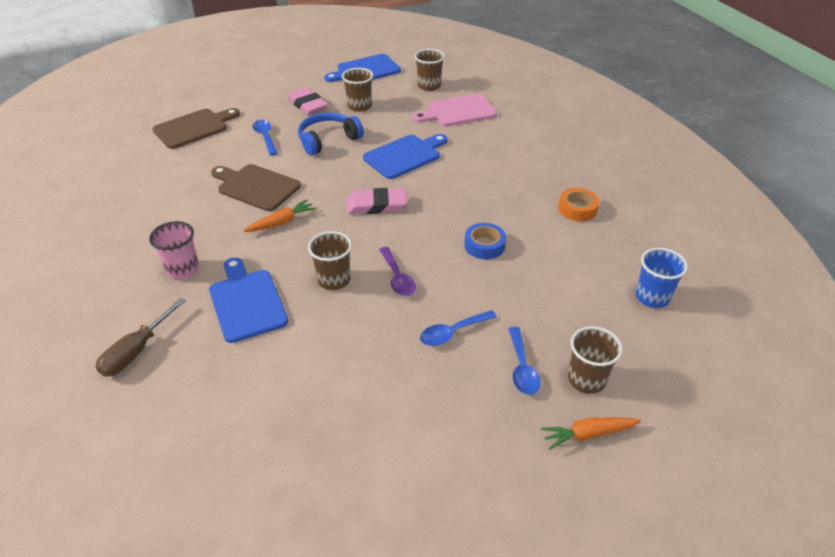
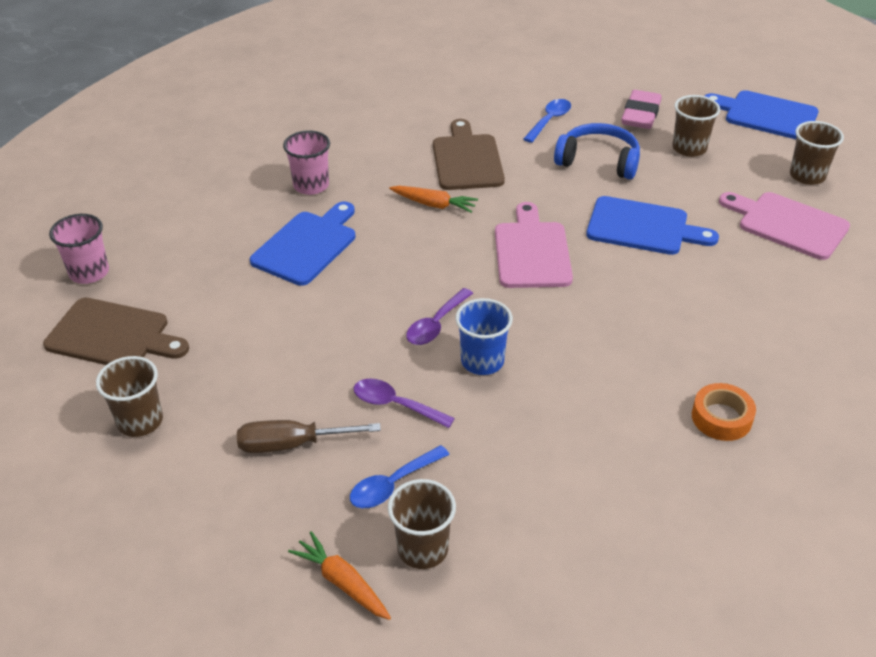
camera: 55 degrees right, 0 degrees up
brown screwdriver [95,298,186,377] -> brown screwdriver moved to [237,420,381,453]
brown cutting board [153,108,240,149] -> brown cutting board moved to [43,298,189,365]
brown cup [308,231,352,290] -> brown cup moved to [96,356,163,437]
pink eraser [347,188,407,214] -> pink cutting board [495,202,573,288]
blue spoon [420,310,497,346] -> purple spoon [354,378,455,428]
blue tape [464,223,506,259] -> none
blue cup [636,248,688,308] -> blue cup moved to [455,298,513,375]
none -> pink cup [49,214,109,284]

